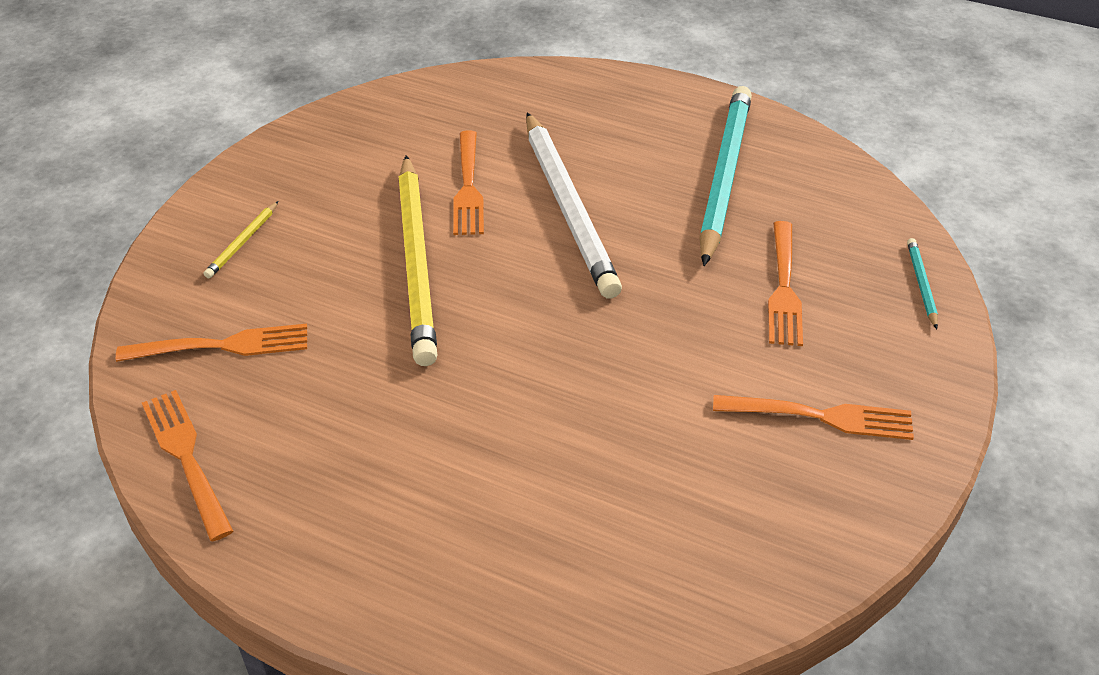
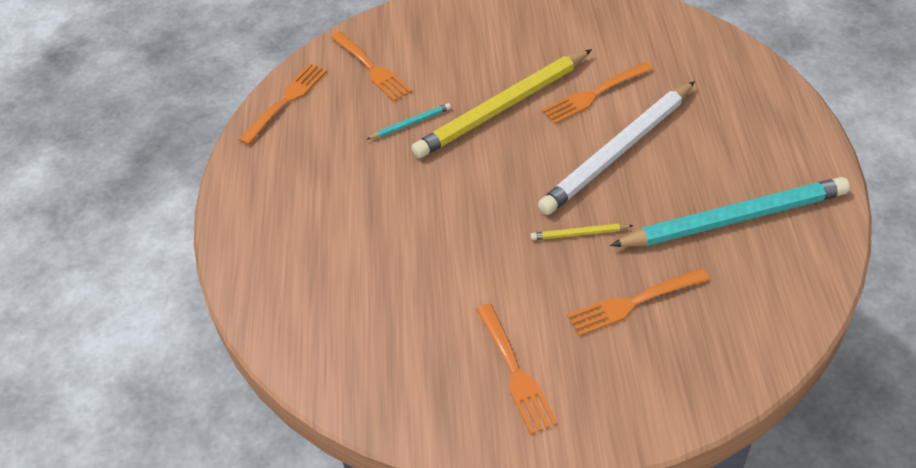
camera: 65 degrees right, 5 degrees up
yellow pencil [204,201,278,278] -> yellow pencil moved to [531,223,634,240]
turquoise pencil [907,238,938,329] -> turquoise pencil moved to [367,103,451,139]

